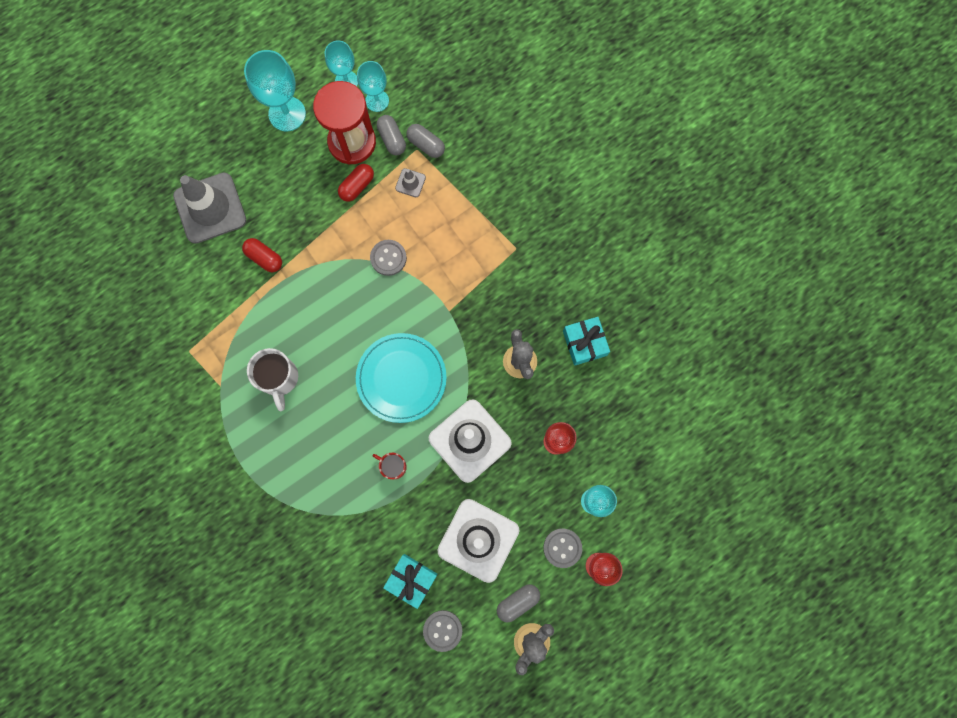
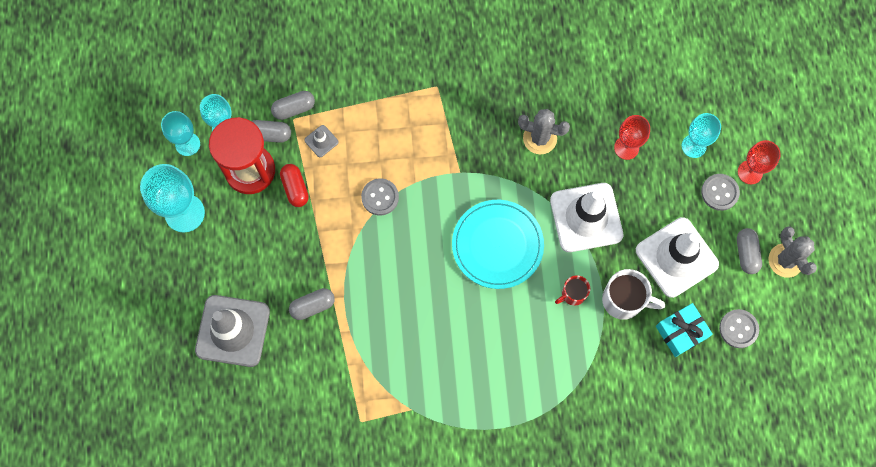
camera: 60 degrees left, 5 degrees down
red capsule [242,238,282,272] -> grey capsule [289,288,335,320]
white mug [247,348,298,411] -> white mug moved to [602,269,665,320]
turquoise gift [563,317,610,366] -> none

